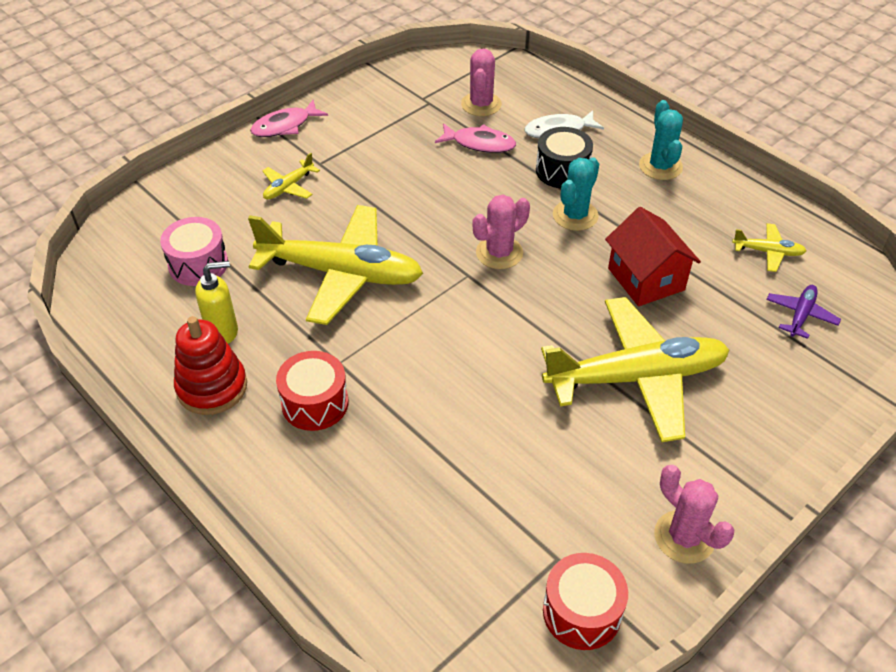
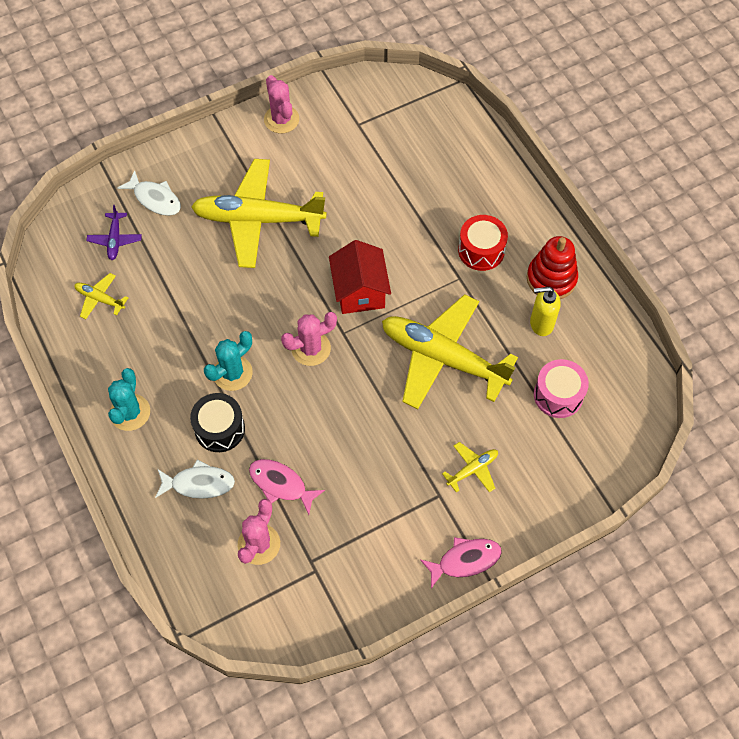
camera: 165 degrees left, 15 degrees up
red drum [543,553,628,650] -> none
red house [605,207,701,306] -> red house moved to [329,240,391,314]
purple plane [766,285,841,339] -> purple plane turned 45 degrees counterclockwise [86,205,142,260]
none -> white fish [117,170,181,216]

